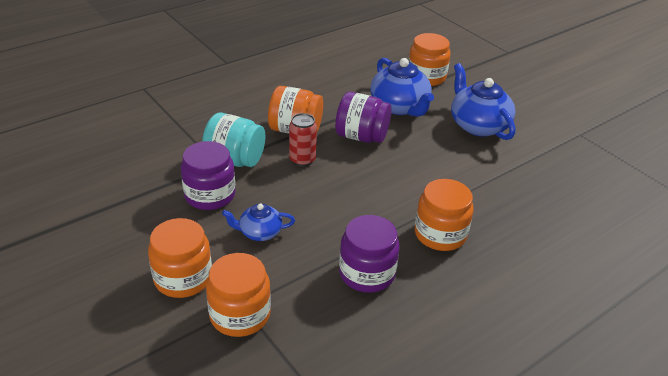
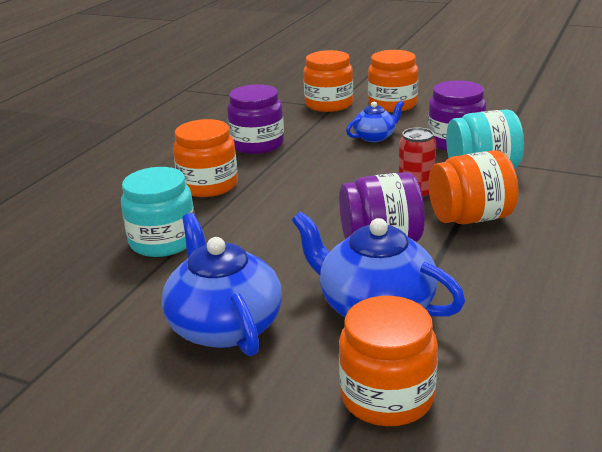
camera: 155 degrees right, 10 degrees down
blue teapot [451,63,516,140] -> blue teapot turned 150 degrees counterclockwise [162,213,282,356]
none -> turquoise jar [121,167,195,257]

